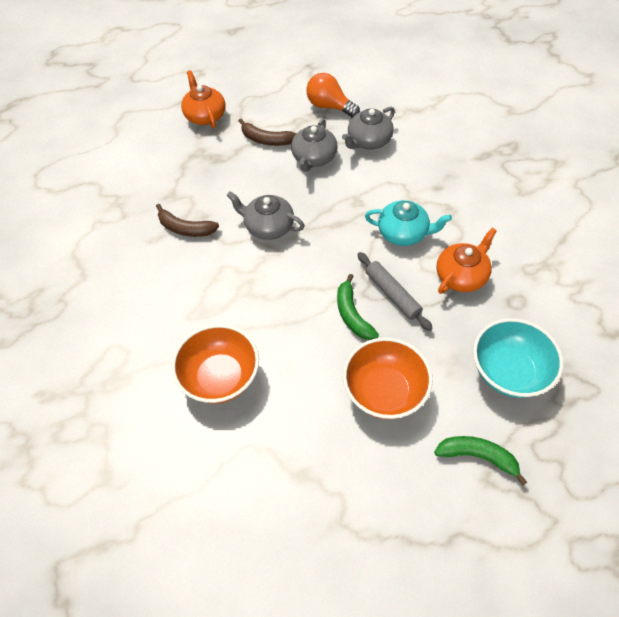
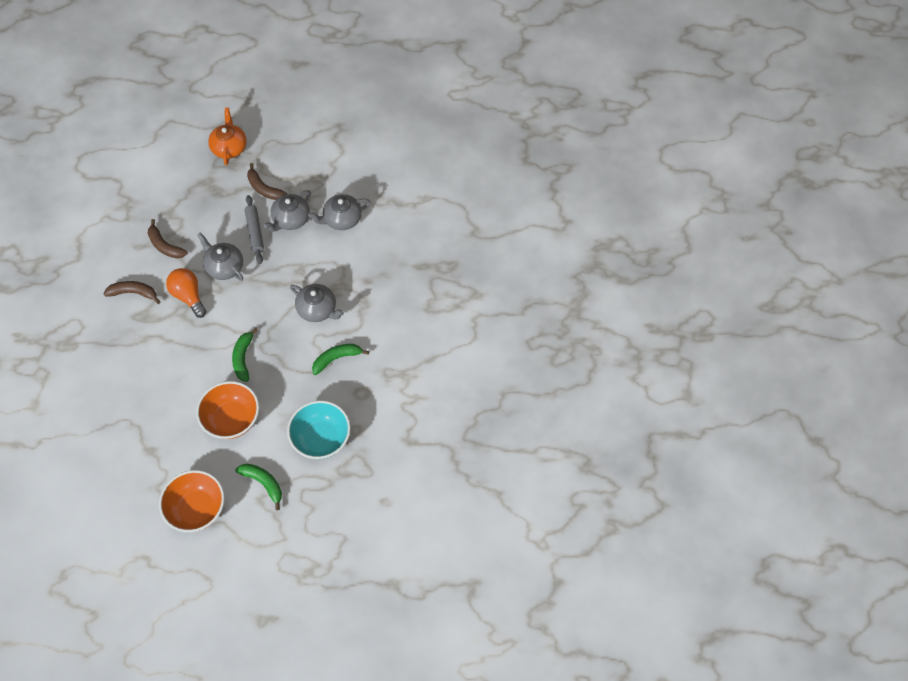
camera: 20 degrees right, 5 degrees up
orange bowl [172,324,259,404] -> orange bowl moved to [159,470,225,532]
orange light bulb [306,73,360,117] -> orange light bulb moved to [166,268,207,318]
grey rolling pin [357,252,433,331] -> grey rolling pin moved to [245,195,264,264]
turquoise teapot [365,200,452,246] -> grey teapot [290,284,344,322]
orange teapot [436,228,497,294] -> green banana [312,344,369,375]
none -> brown banana [104,281,161,304]

